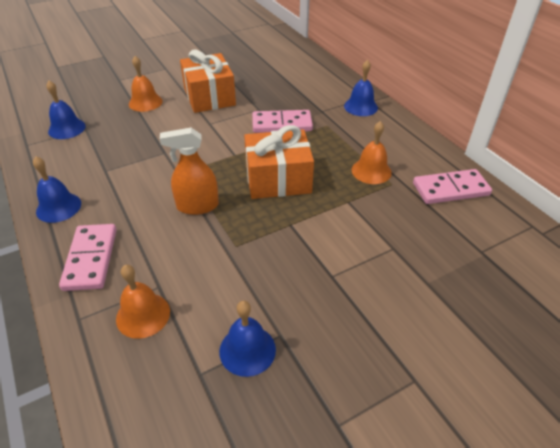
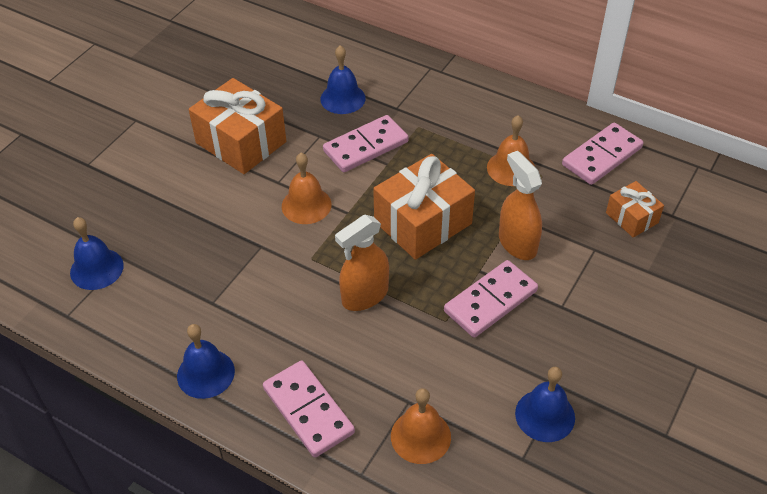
camera: 30 degrees left, 5 degrees up
orange bell [129,56,163,112] -> orange bell moved to [282,153,332,224]
blue bell [344,60,378,116] -> blue bell moved to [320,45,366,114]
none -> pink domino [444,260,538,338]
none -> orange spray bottle [499,151,542,260]
none -> orange gift [606,181,664,238]

